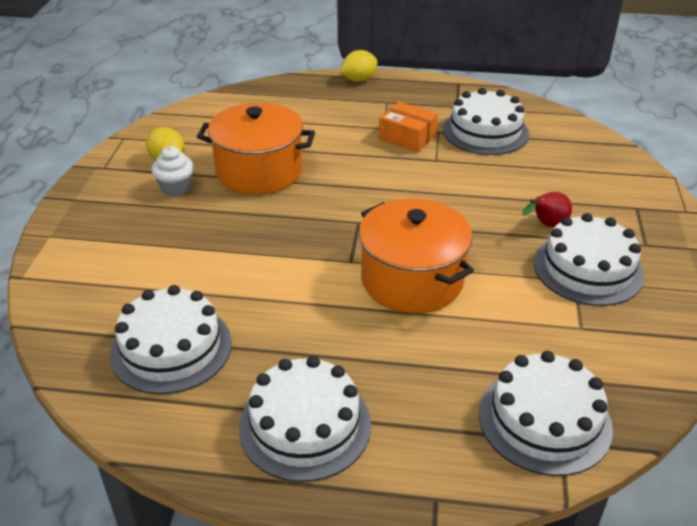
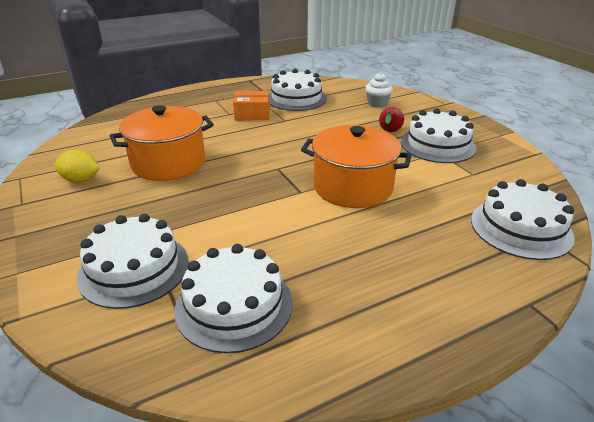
camera: 35 degrees left, 5 degrees down
white cupcake [151,146,194,197] -> white cupcake moved to [365,72,393,108]
white cake [239,356,371,482] -> white cake moved to [77,214,189,309]
yellow lemon [340,50,378,82] -> none

